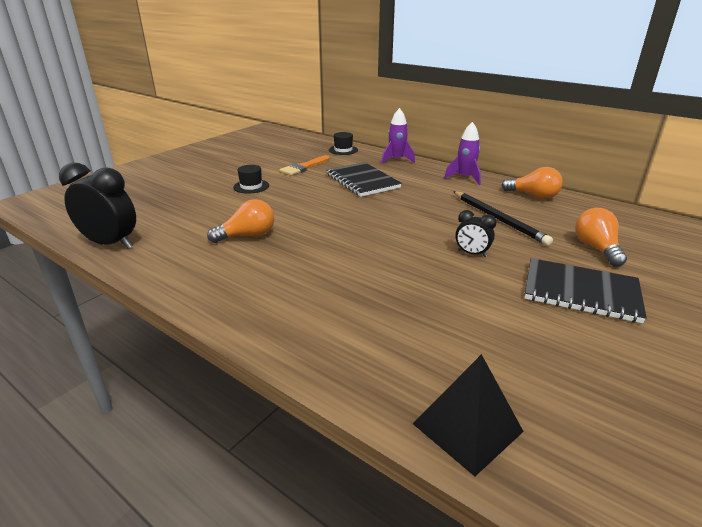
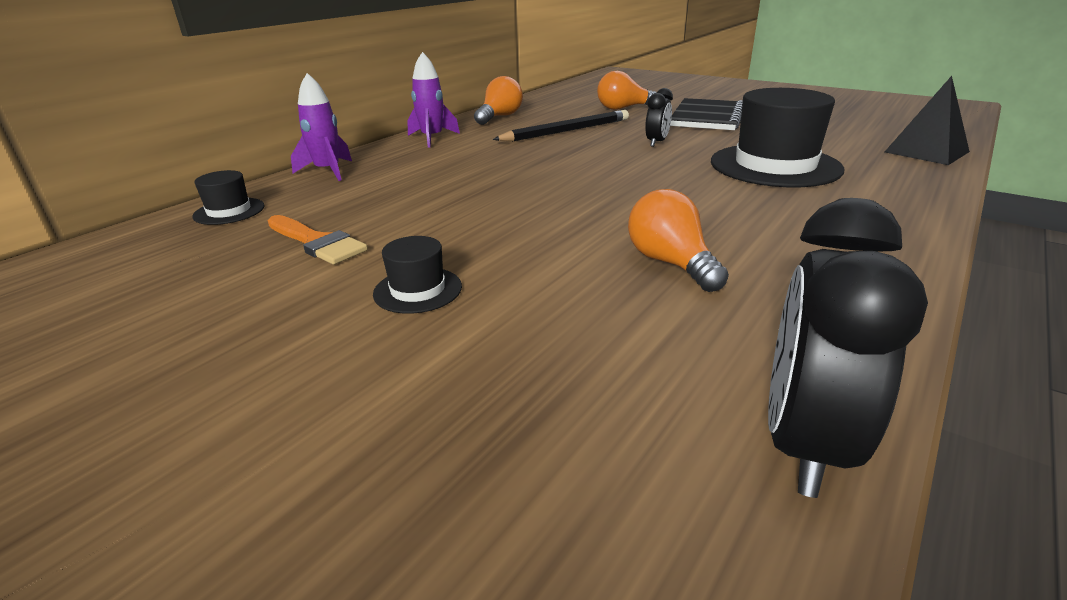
camera: 90 degrees left, 0 degrees up
black notebook [327,162,402,197] -> none
none -> black hat [711,88,844,187]

